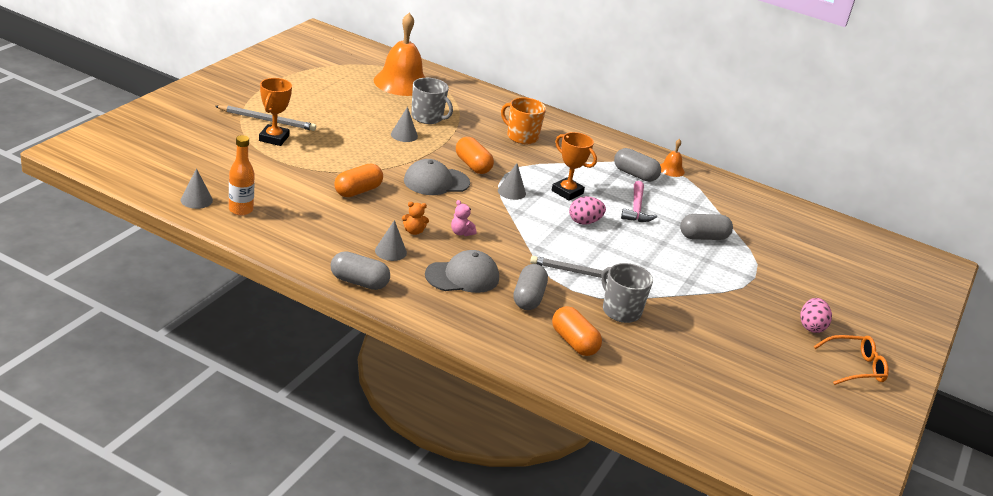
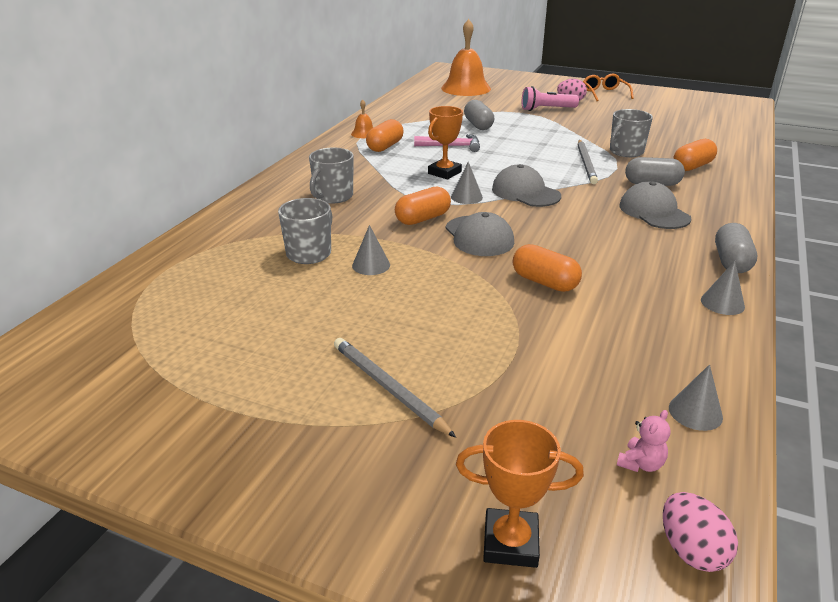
camera: 90 degrees left, 0 degrees up
grey pencil [215,105,316,131] -> grey pencil turned 45 degrees counterclockwise [334,338,456,438]
orange bottle [229,135,255,215] -> none
orange trophy [259,78,292,146] -> orange trophy moved to [456,420,584,568]
orange bell [374,13,426,96] -> orange bell moved to [441,19,491,96]
grey cone [375,220,407,261] -> grey cone moved to [701,261,745,315]
orange teddy bear [402,202,429,235] -> none
pink teddy bear [451,200,477,236] -> pink teddy bear moved to [617,410,670,472]
orange mug [501,97,546,144] -> grey mug [309,148,353,204]
pink egg [569,196,606,225] -> pink egg moved to [663,492,738,572]
grey capsule [614,148,661,182] -> orange capsule [366,119,404,152]
none -> grey cap [492,164,561,207]
none -> pink flashlight [522,86,579,111]

